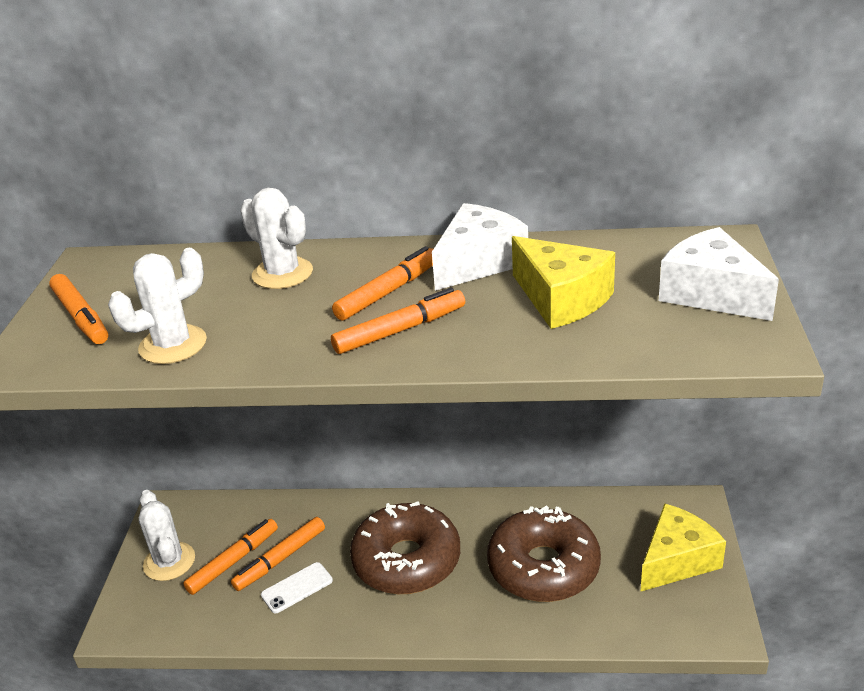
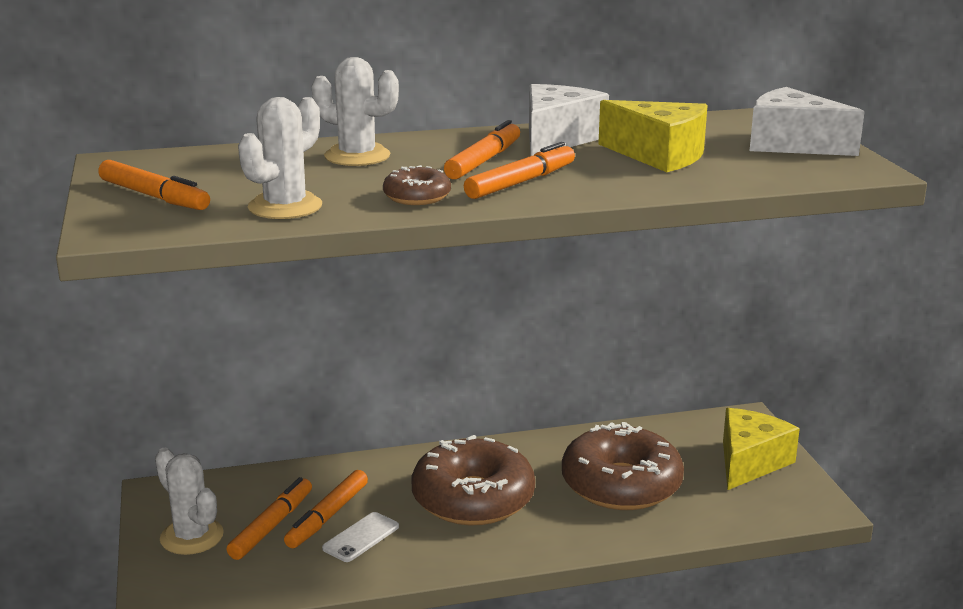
camera: 20 degrees left, 10 degrees down
none -> brown donut [383,165,451,205]

